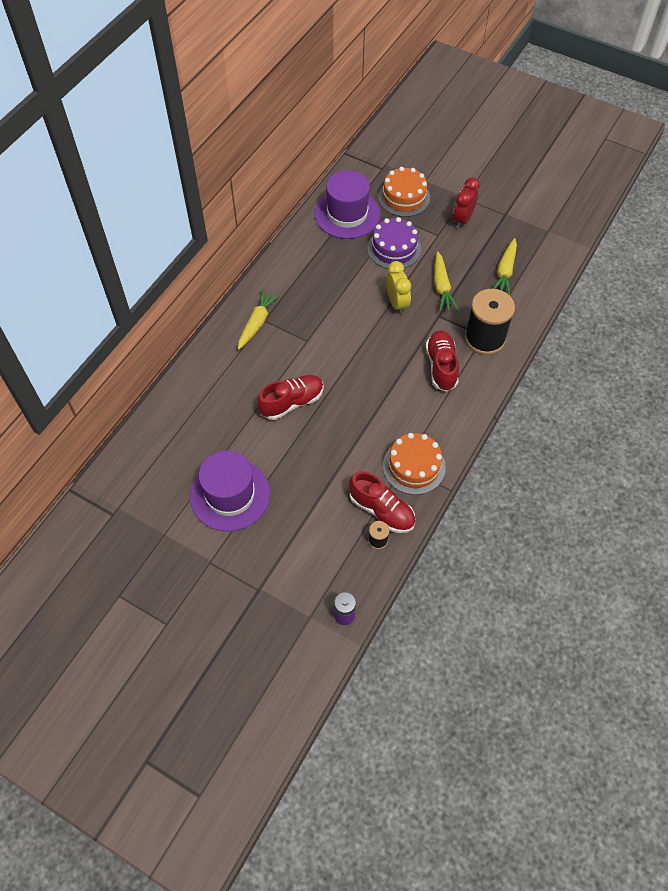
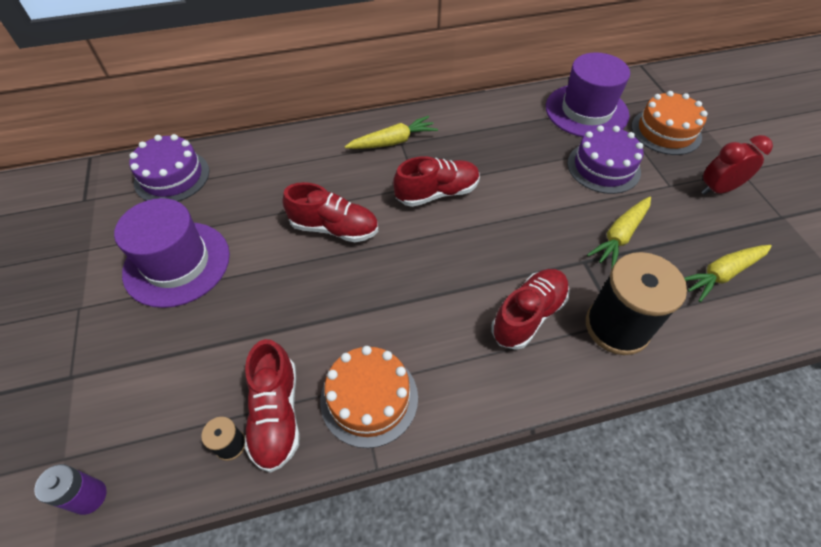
camera: 45 degrees right, 5 degrees down
yellow clock [386,261,411,315] -> none
none -> purple cake [129,134,209,202]
none -> red shoe [393,156,480,207]

